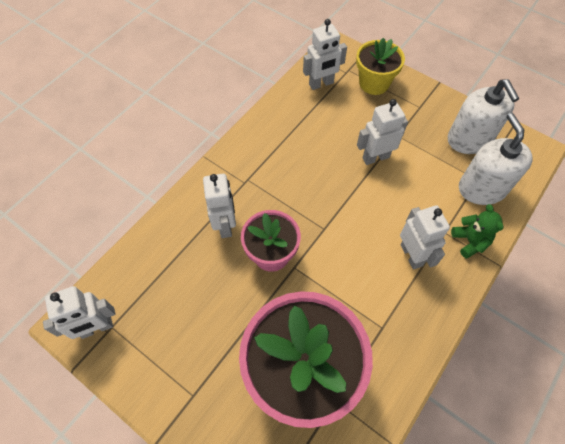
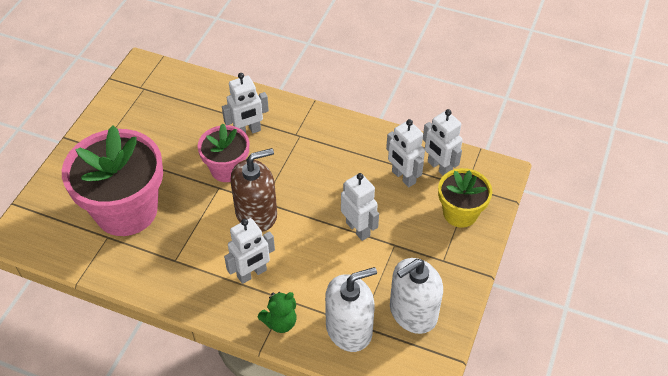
camera: 75 degrees right, 10 degrees down
white robot [43,286,116,339] -> white robot moved to [386,119,425,187]
none -> brown soap dispenser [230,148,277,232]

